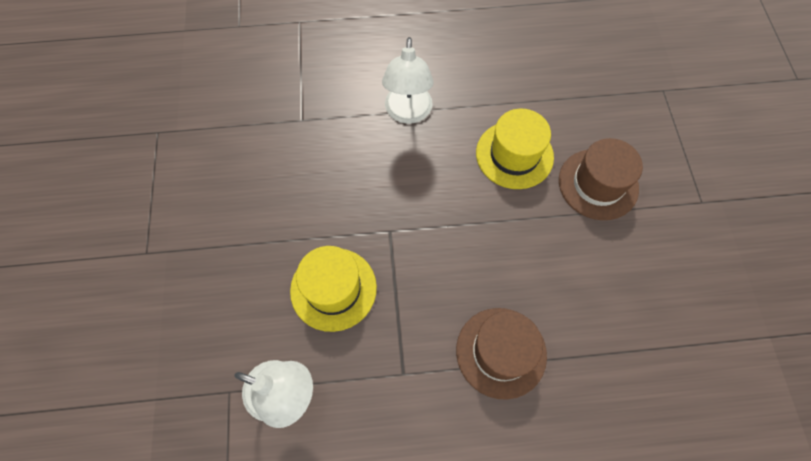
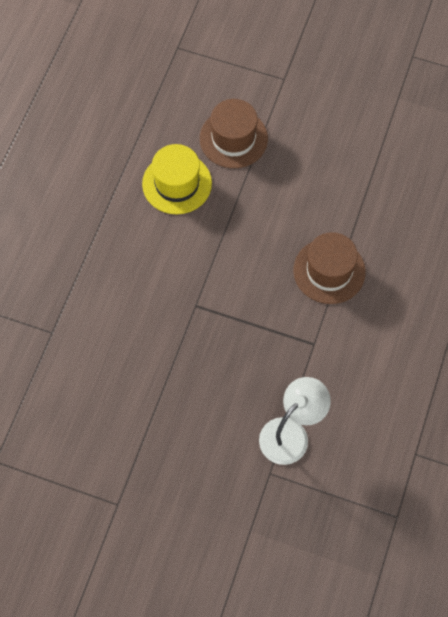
camera: 65 degrees left, 0 degrees up
yellow hat [290,246,377,332] -> none
white lamp [382,37,434,124] -> none

